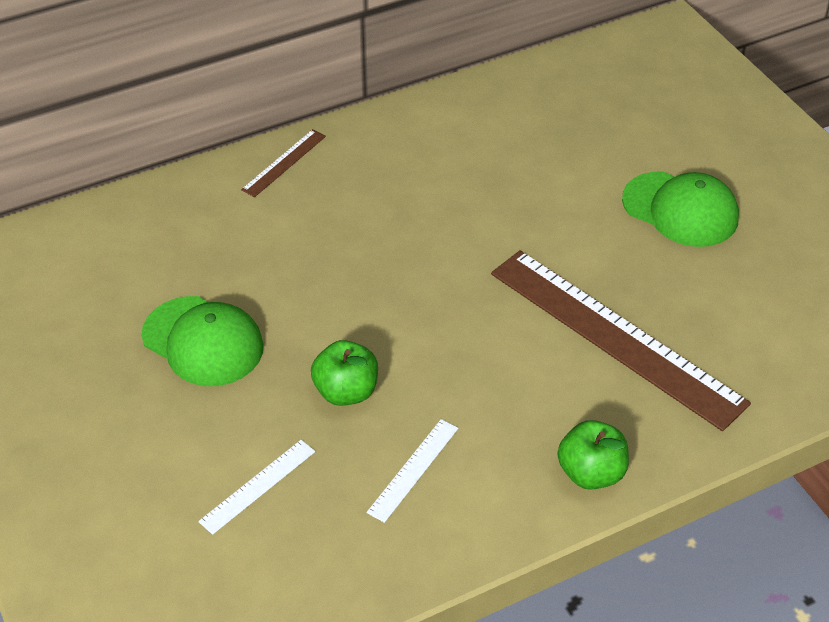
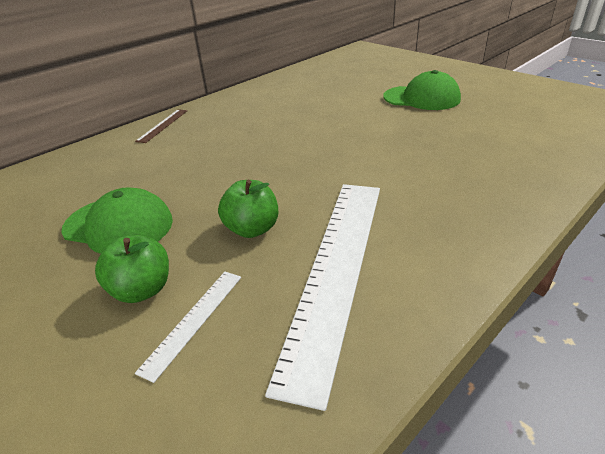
camera: 15 degrees left, 10 degrees down
white ruler [367,419,459,523] -> white ruler [265,184,380,411], size x2.34
brown ruler [491,250,751,431] -> none
green apple [558,420,629,490] -> green apple moved to [95,235,169,303]

